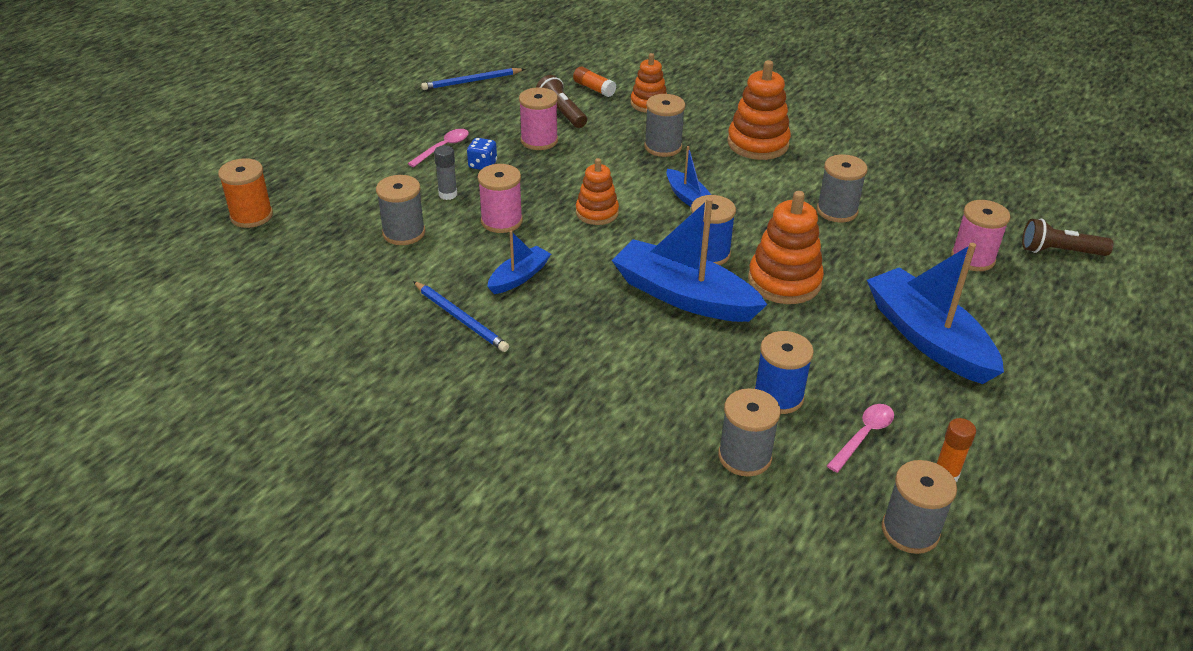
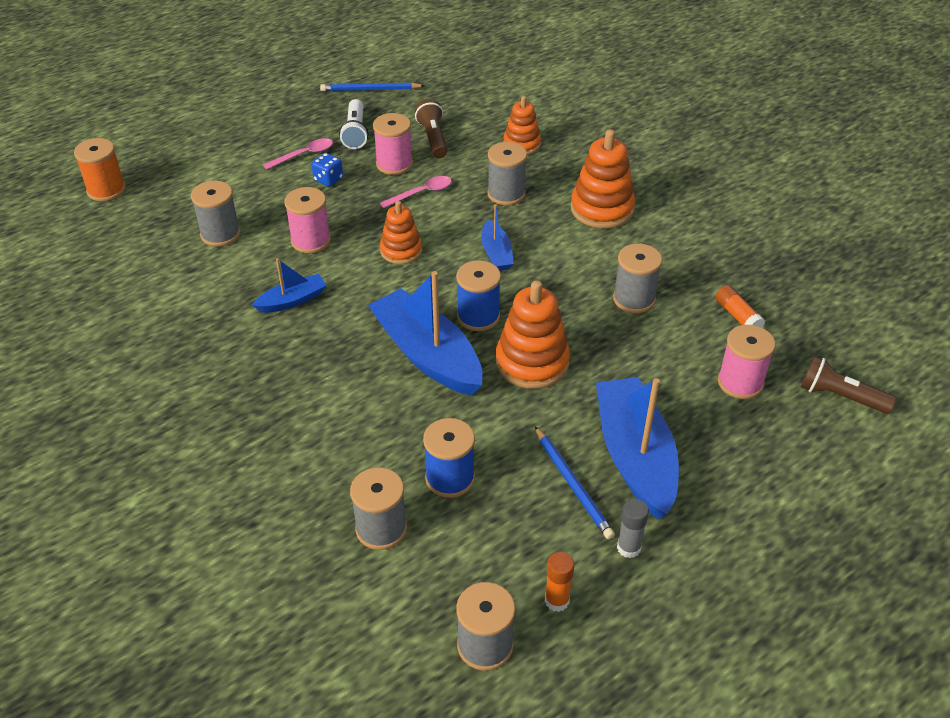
camera: 20 degrees right, 5 degrees up
blue pencil [413,281,509,352] -> blue pencil moved to [535,426,615,539]
grey glue stick [434,145,457,200] -> grey glue stick moved to [617,499,649,558]
orange glue stick [573,66,616,97] -> orange glue stick moved to [715,285,765,328]
pink spoon [827,404,894,473] -> pink spoon moved to [380,176,452,208]
none -> white flashlight [339,99,368,149]

